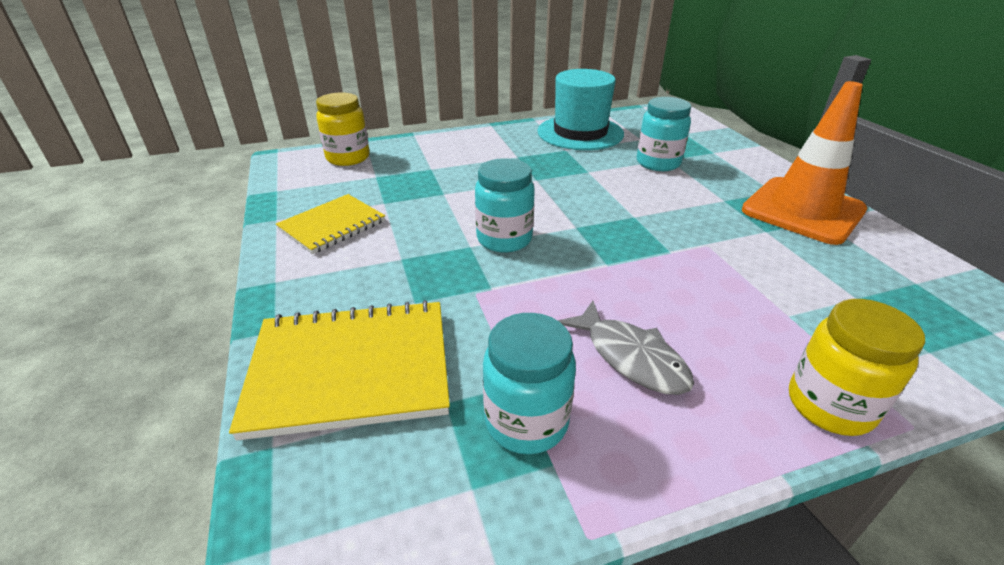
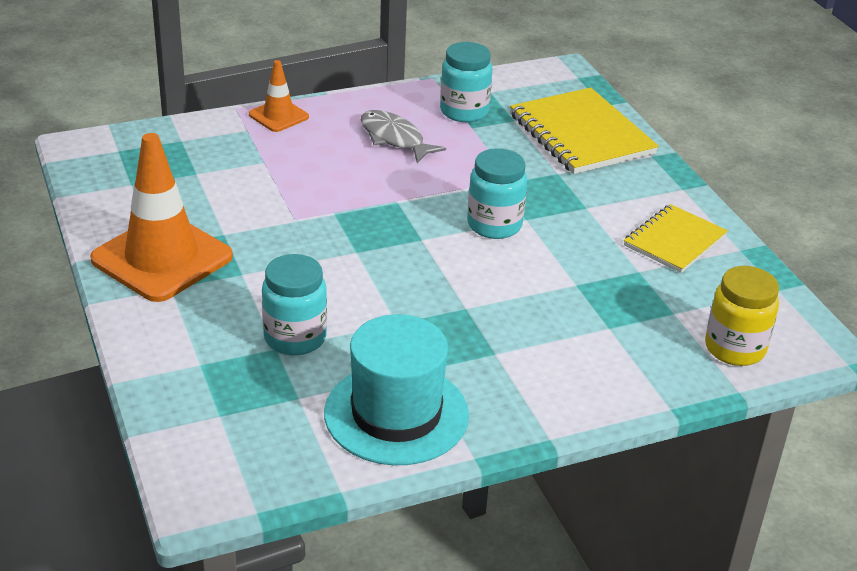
camera: 175 degrees right, 0 degrees up
yellow notebook [229,300,450,441] -> yellow notebook turned 75 degrees clockwise [510,87,659,174]
yellow jar [789,299,925,436] -> orange traffic cone [249,60,309,132]

